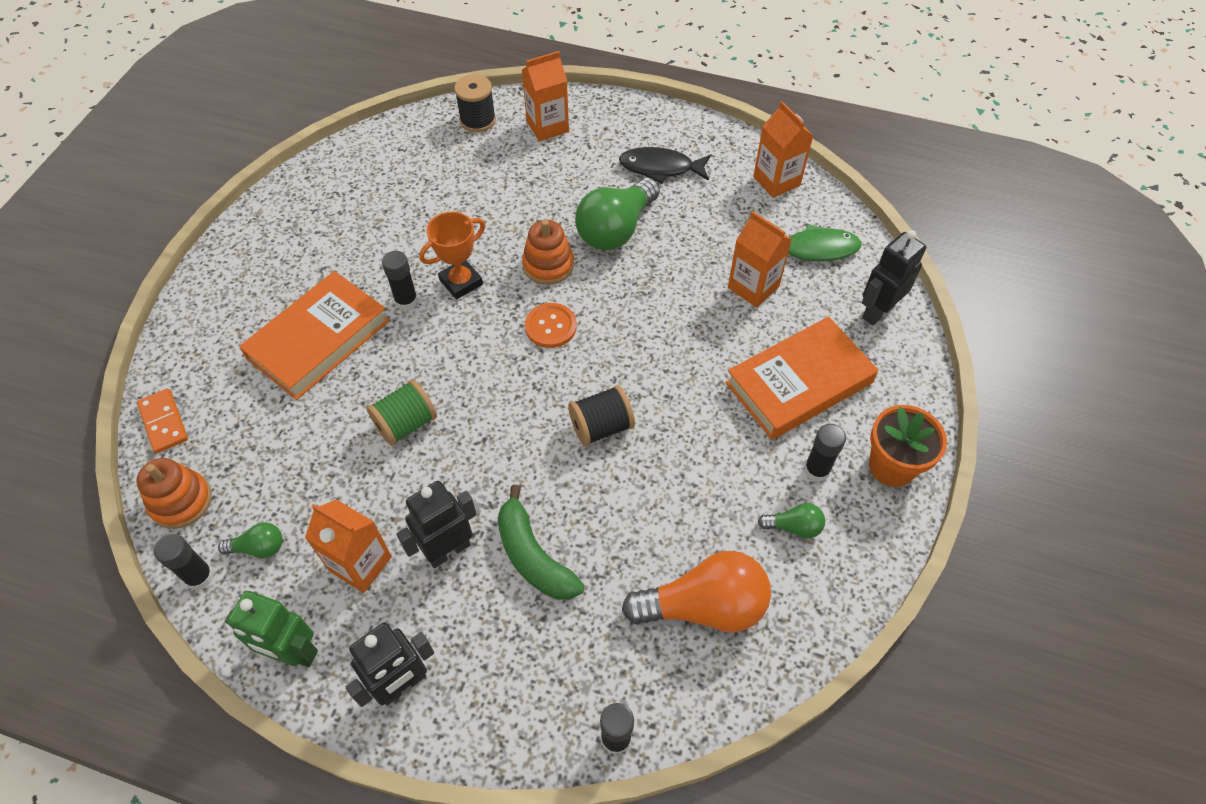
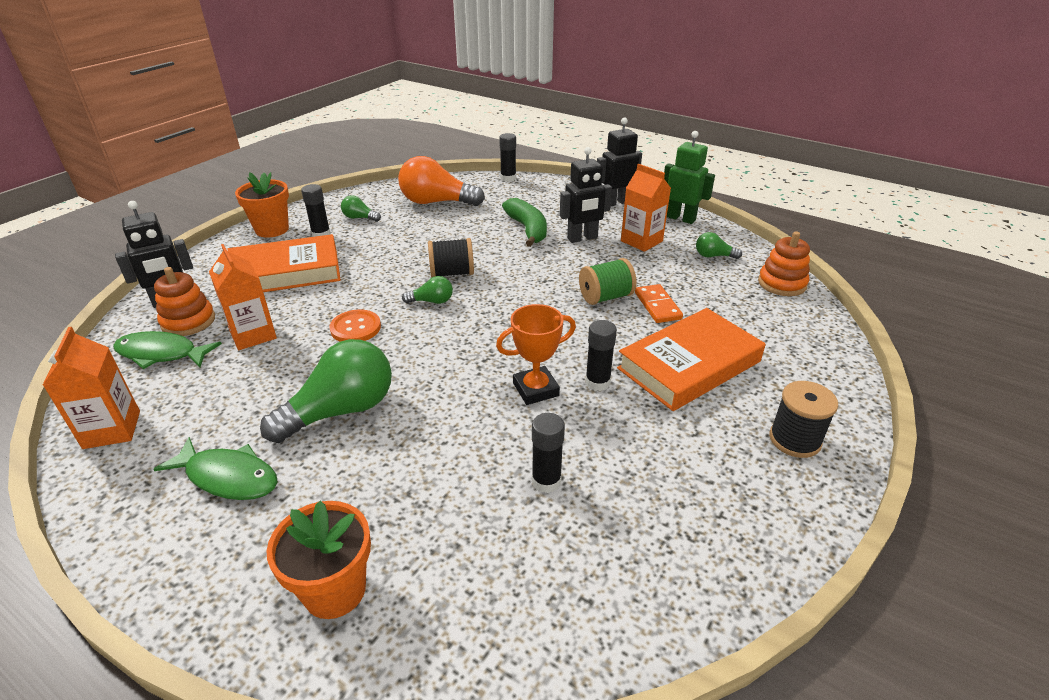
camera: 165 degrees left, 20 degrees down
orange domino [137,389,188,453] -> orange domino moved to [635,284,683,323]
black glue stick [154,534,214,590] -> black glue stick moved to [532,413,565,493]
black spool [454,74,496,132] -> black spool moved to [770,381,838,458]
orange carton [522,51,569,141] -> orange flower pot [267,500,371,619]
orange stacking toy [522,220,574,285] -> orange stacking toy moved to [154,267,215,336]
orange button [525,303,577,348] -> orange button moved to [329,309,381,342]
black fish [619,147,711,184] -> green fish [153,437,278,500]
none -> green light bulb [402,276,453,304]

